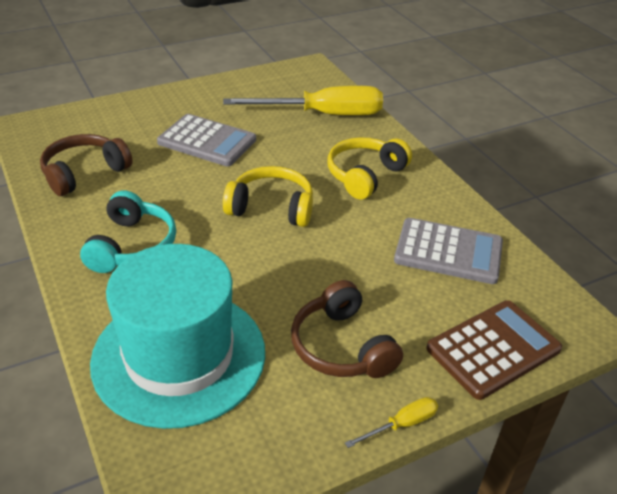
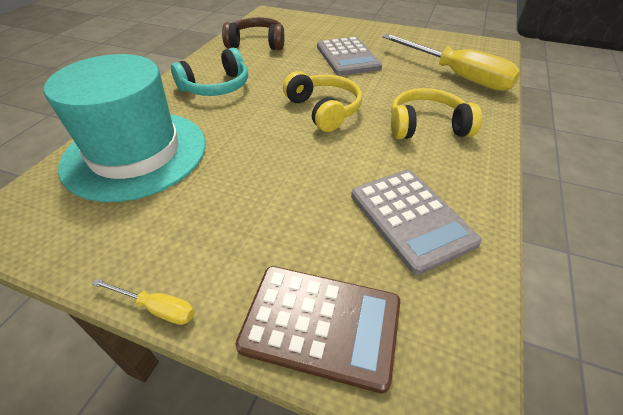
camera: 50 degrees right, 5 degrees up
brown headphones [291,280,403,378] -> none

